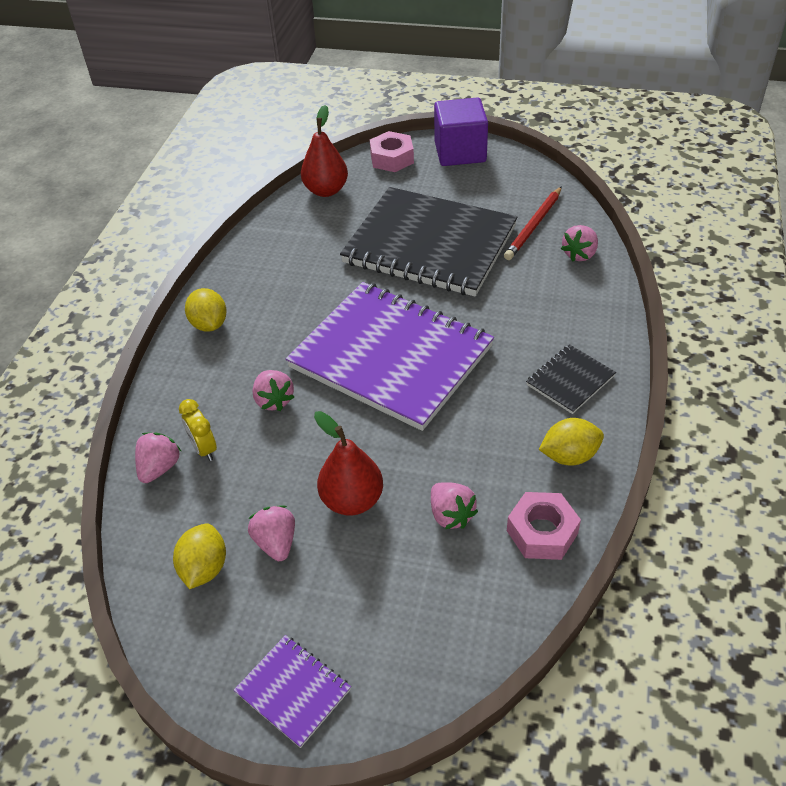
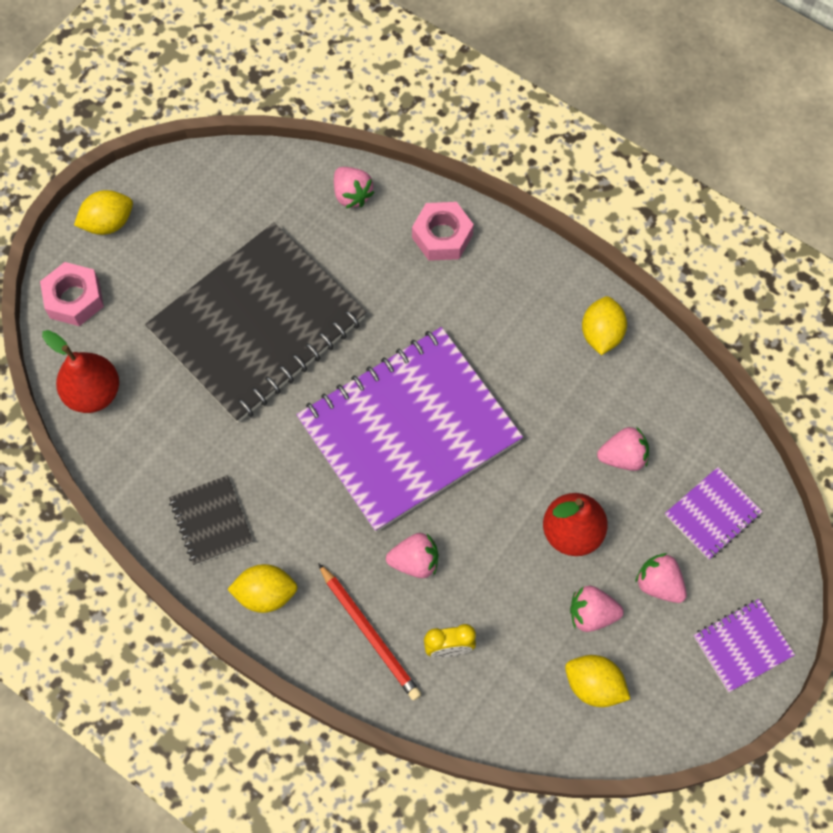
camera: 70 degrees left, 20 degrees up
pink strawberry [135,433,181,483] -> pink strawberry moved to [635,553,687,603]
purple cube [434,97,488,166] -> yellow lemon [74,190,133,235]
red pencil [504,186,562,260] -> red pencil moved to [318,563,421,701]
pink nut [507,492,581,560] -> pink nut moved to [412,202,474,261]
black notebook [526,344,616,414] -> black notebook moved to [169,475,253,566]
none -> purple notebook [665,467,763,560]

